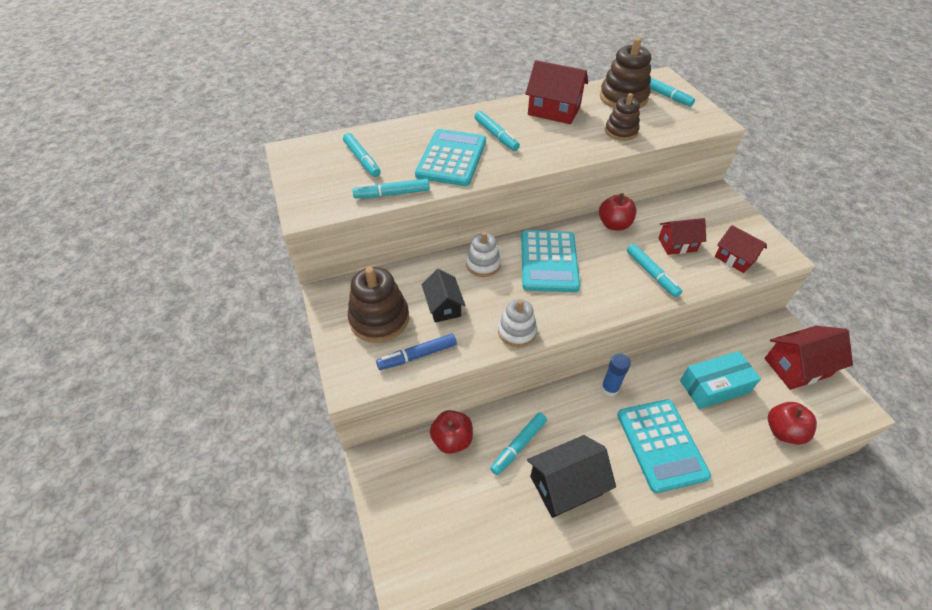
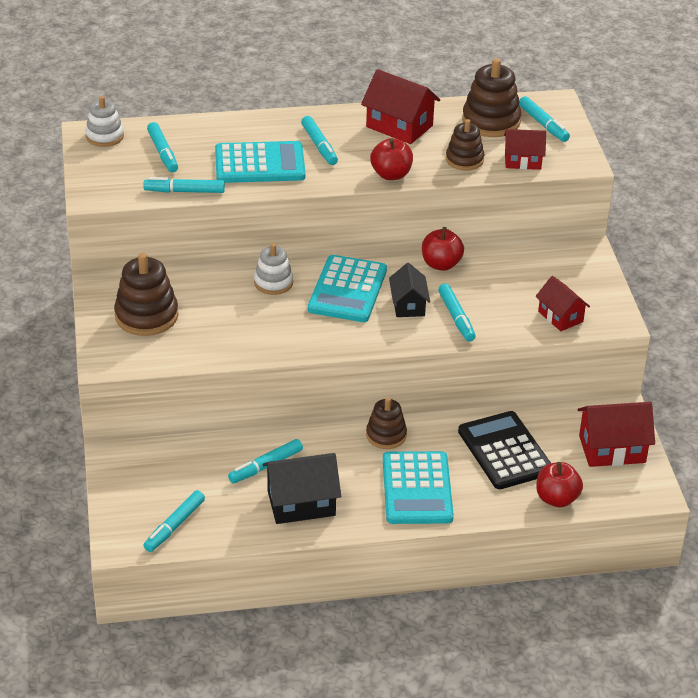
camera: 10 degrees right, 10 degrees down
blue marker [376,333,457,370] -> none
turquoise calculator [415,129,486,186] -> turquoise calculator turned 60 degrees clockwise [215,141,306,183]
black house [422,269,465,322] -> black house moved to [389,263,430,317]
red apple [430,410,473,454] -> red apple moved to [370,138,413,180]
white stacking toy [498,299,537,347] -> white stacking toy moved to [85,96,124,147]
blue glue stick [601,353,631,396] -> brown stacking toy [366,397,407,449]
red house [658,218,706,255] -> red house moved to [504,129,546,170]
turquoise box [680,351,761,409] -> black calculator [458,411,551,489]
none -> turquoise marker [143,490,205,552]

